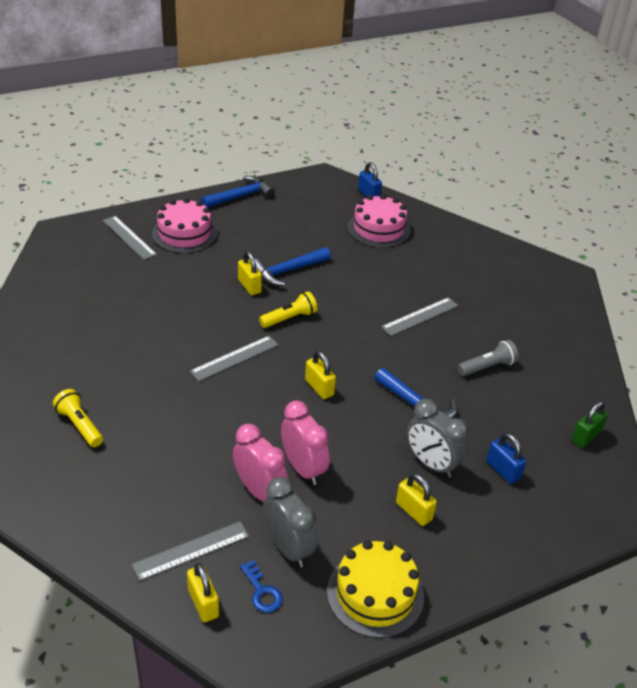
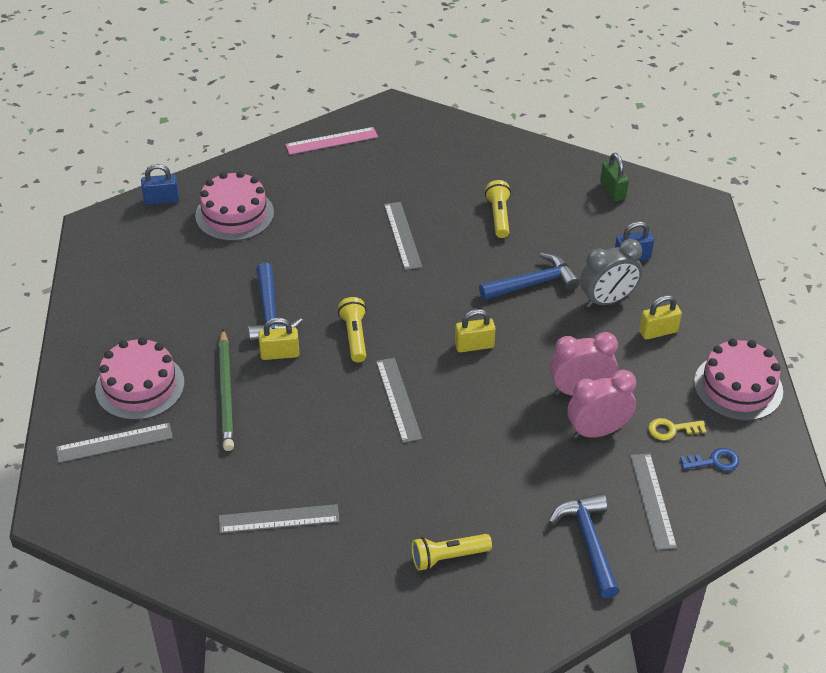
camera: 65 degrees left, 5 degrees up
yellow padlock [187,563,219,622] -> none
blue hammer [201,176,275,208] -> blue hammer moved to [548,493,619,598]
grey clock [263,477,317,567] -> yellow key [648,418,707,440]
yellow cake [327,540,424,638] -> pink cake [694,339,783,421]
grey flashlight [458,340,519,376] -> yellow flashlight [485,180,511,238]
none -> green pencil [219,329,234,451]
none -> grey ruler [219,504,339,533]
none -> pink ruler [285,127,378,155]

